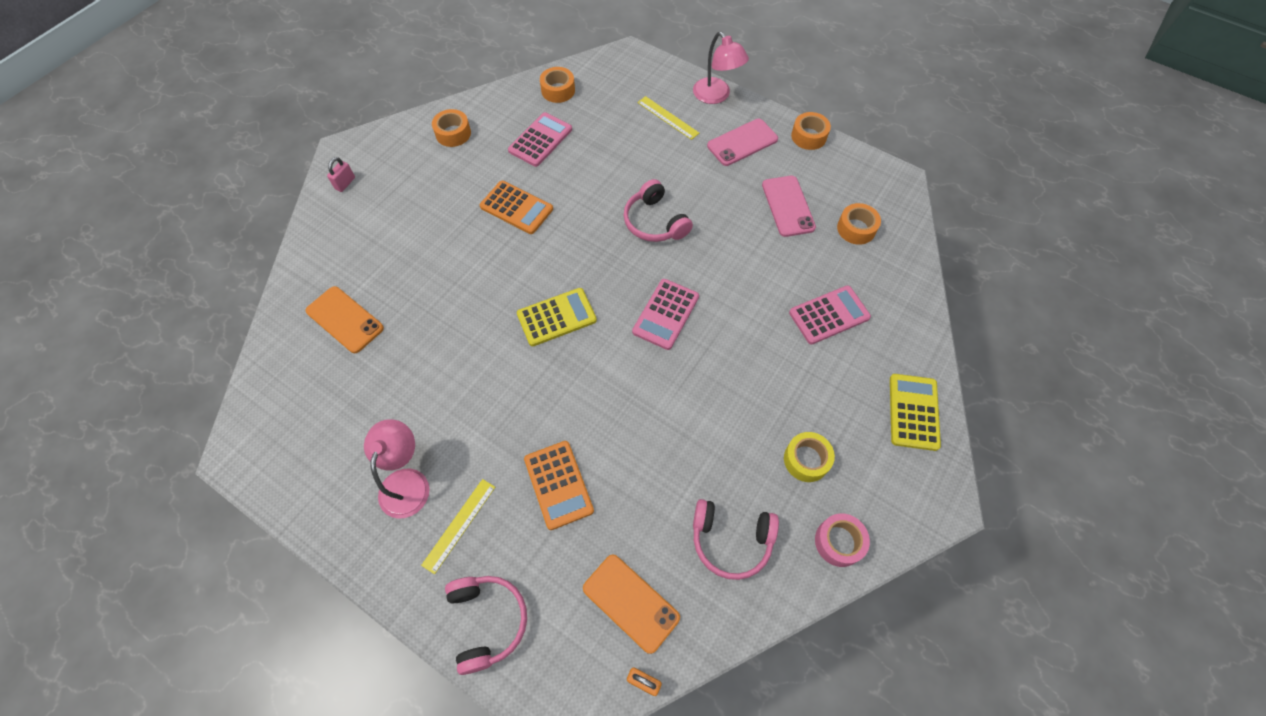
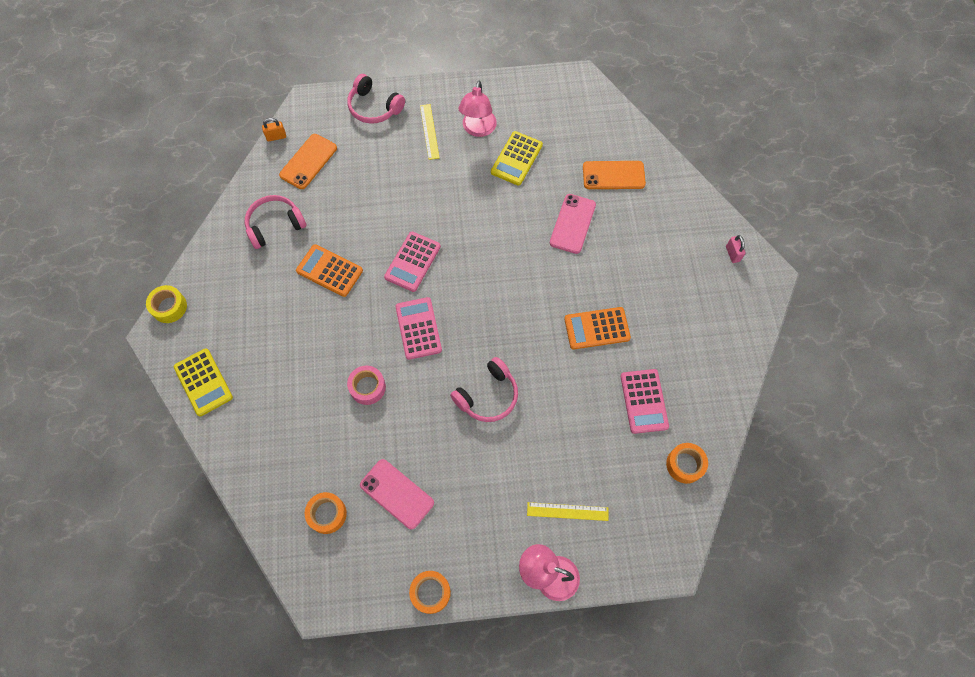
camera: 140 degrees right, 5 degrees up
pink lamp [364,419,430,519] -> pink lamp turned 45 degrees clockwise [458,81,497,137]
orange tape [432,109,471,147] -> none
yellow calculator [517,288,597,346] -> yellow calculator moved to [491,131,543,186]
orange calculator [524,441,594,530] -> orange calculator moved to [296,244,363,297]
orange phone [583,554,680,654] -> orange phone turned 60 degrees counterclockwise [279,134,337,189]
pink headphones [624,179,693,242] -> pink headphones turned 120 degrees clockwise [450,357,518,422]
pink phone [707,119,778,166] -> pink phone moved to [550,194,596,254]
yellow tape [784,432,835,482] -> yellow tape moved to [146,285,187,323]
pink calculator [789,285,871,344] -> pink calculator moved to [384,232,441,292]
pink tape [815,513,870,567] -> pink tape moved to [347,365,386,405]

